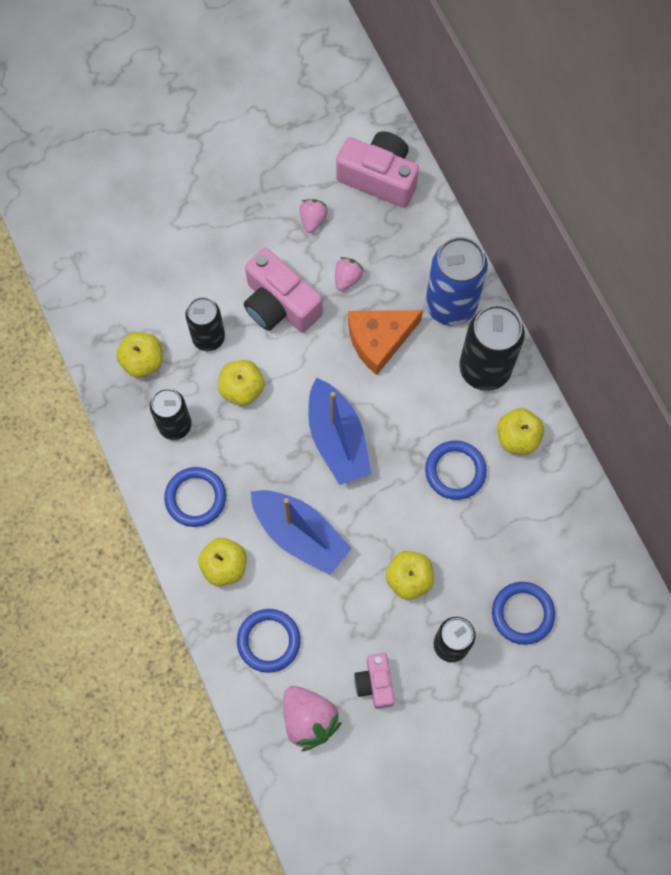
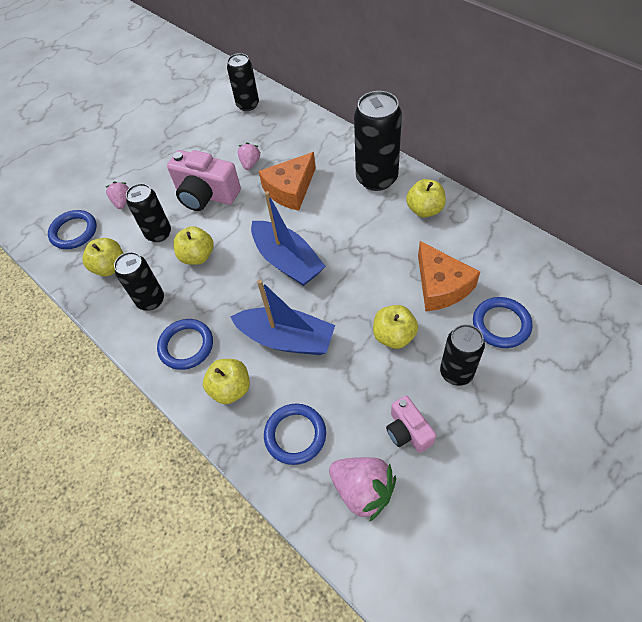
camera: 15 degrees left, 15 degrees down
pink strawberry [299,199,328,233] -> pink strawberry moved to [106,182,129,209]
pink camera [336,131,419,208] -> black can [227,53,259,111]
blue ring [425,440,487,500] -> blue ring moved to [48,210,97,249]
blue can [426,237,488,326] -> none
none -> orange cheese [418,241,480,311]

